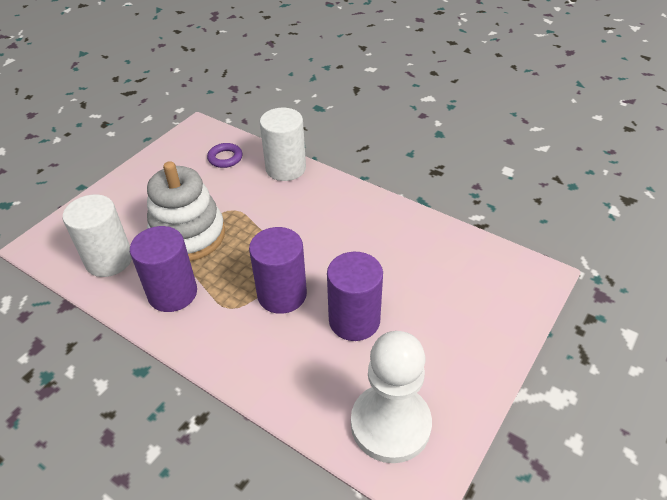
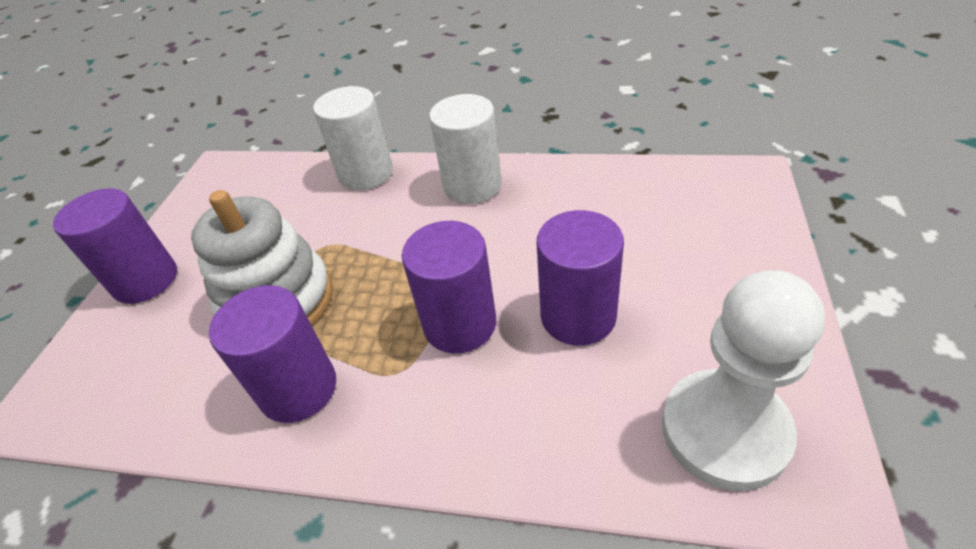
camera: 20 degrees left, 0 degrees up
white cylinder [63,194,132,277] -> white cylinder moved to [429,94,502,204]
purple ring [207,143,243,168] -> none
none -> purple cylinder [53,188,177,304]

